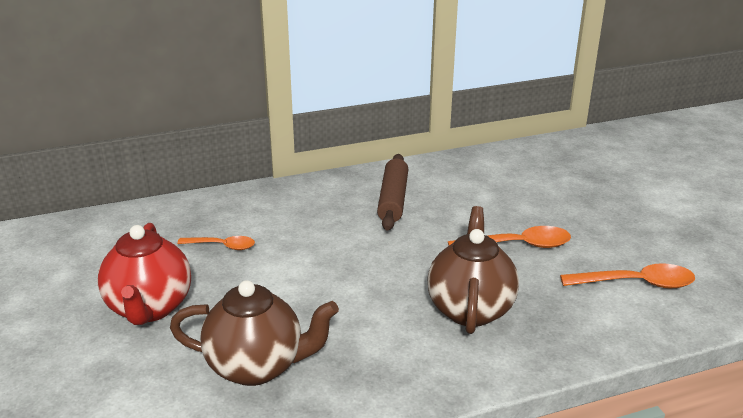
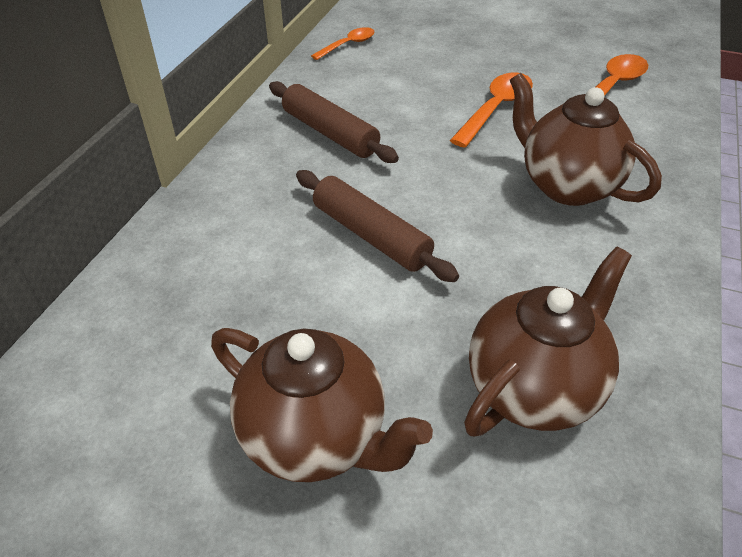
camera: 50 degrees left, 15 degrees up
red teapot [97,223,191,325] -> brown teapot [211,328,433,482]
orange spoon [177,236,255,250] -> orange spoon moved to [311,27,374,60]
none -> brown rolling pin [296,170,459,282]

